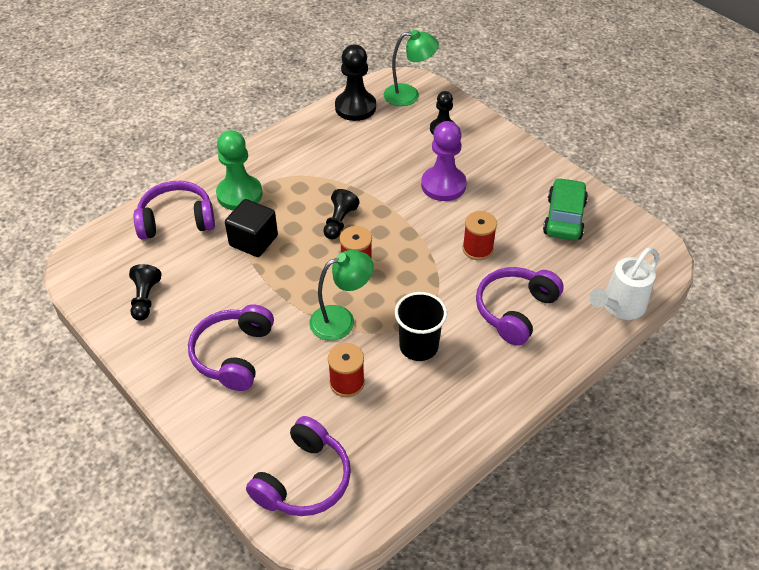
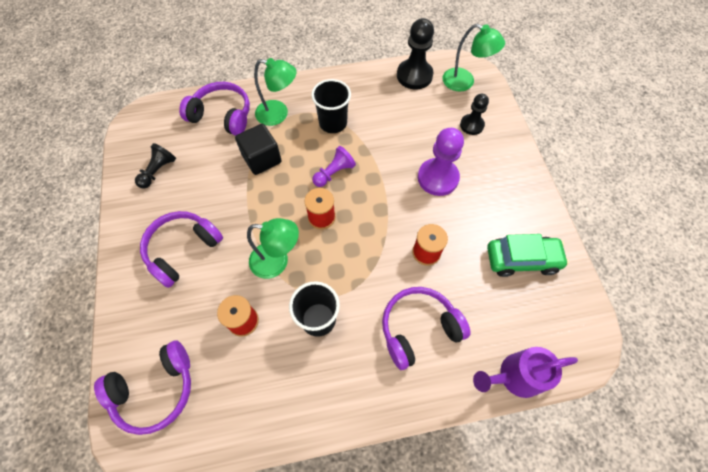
camera: 30 degrees right, 15 degrees up
green pawn [216,130,263,210] -> green lamp [254,58,296,126]
black pawn [323,189,360,240] -> purple pawn [312,146,356,187]
green car [543,178,588,240] -> green car turned 45 degrees clockwise [487,234,569,277]
white watering can [589,248,659,320] -> purple watering can [473,347,578,398]
none -> black cup [311,79,351,133]

